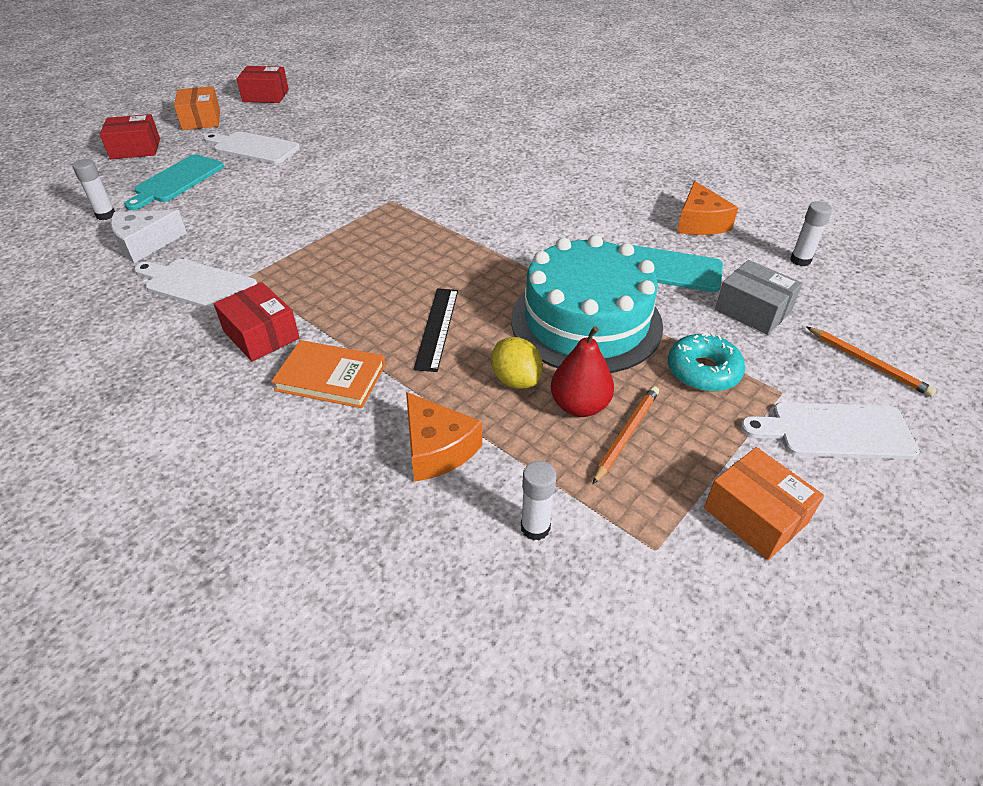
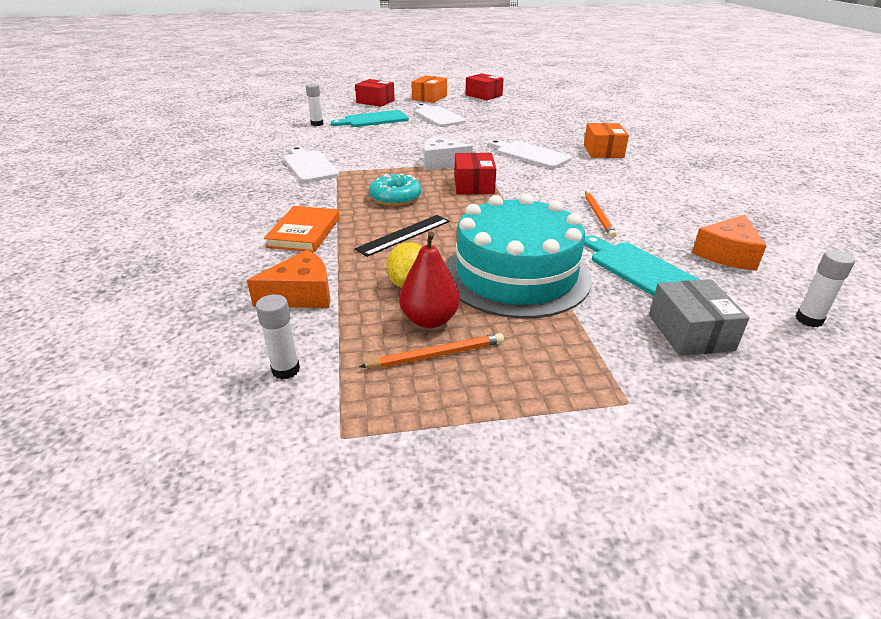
camera: 40 degrees right, 10 degrees down
white cheese [111,210,187,263] -> white cheese moved to [423,136,473,171]
red box [214,282,300,362] -> red box moved to [454,153,496,194]
orange book [271,340,386,408] -> orange book turned 45 degrees clockwise [264,206,340,252]
orange cheese [406,392,482,481] -> orange cheese turned 120 degrees counterclockwise [247,250,331,308]
turquoise donut [668,332,745,392] -> turquoise donut moved to [369,174,422,206]
orange box [704,447,824,560] -> orange box moved to [584,123,629,158]
white cutting board [741,402,920,460] -> white cutting board moved to [489,140,572,169]
orange pencil [806,326,936,397] -> orange pencil moved to [585,191,617,238]

